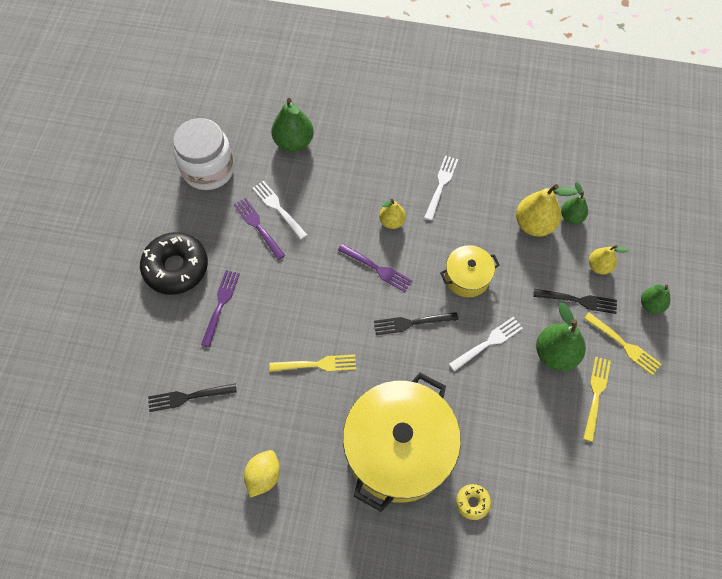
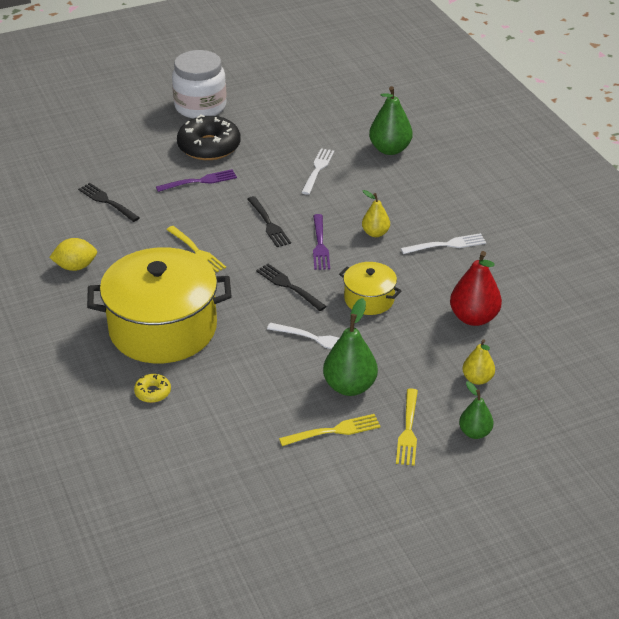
camera: 55 degrees right, 25 degrees down
white jar [173,118,234,190] -> white jar moved to [172,50,226,119]
purple fork [234,198,285,260] -> none
yellow pear [516,184,578,237] -> red pear [450,251,502,326]
black fork [533,289,617,314] -> black fork moved to [247,196,291,247]
green pear [561,182,588,224] -> none

